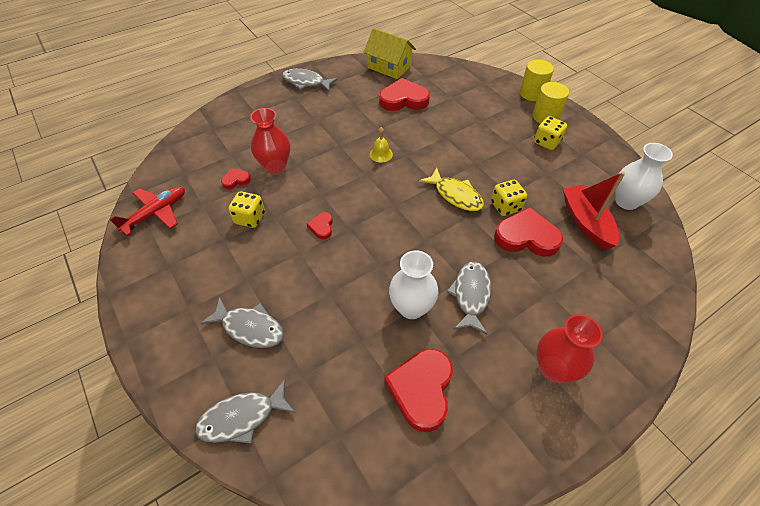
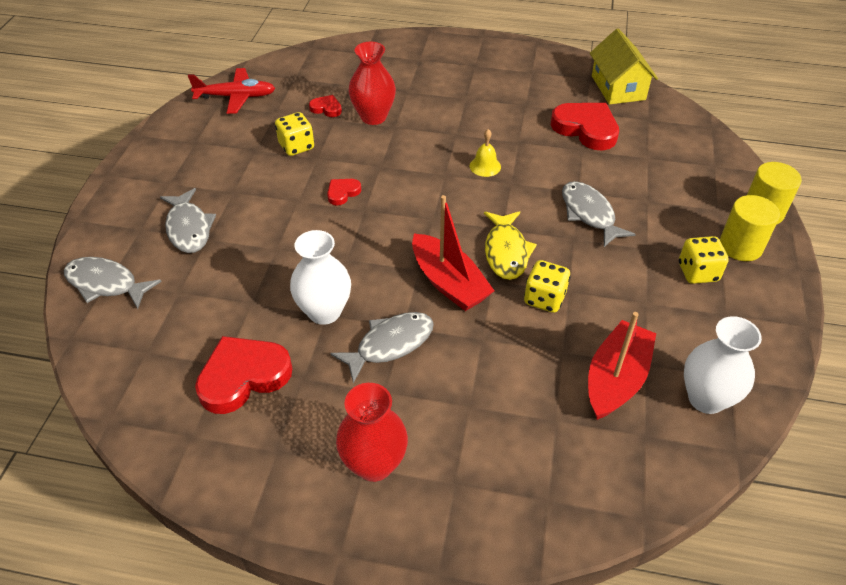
camera: 45 degrees right, 5 degrees down
grey fish [282,69,338,91] -> grey fish moved to [562,181,636,247]
red heart [494,207,563,257] -> none
none -> red boat [412,195,494,311]

